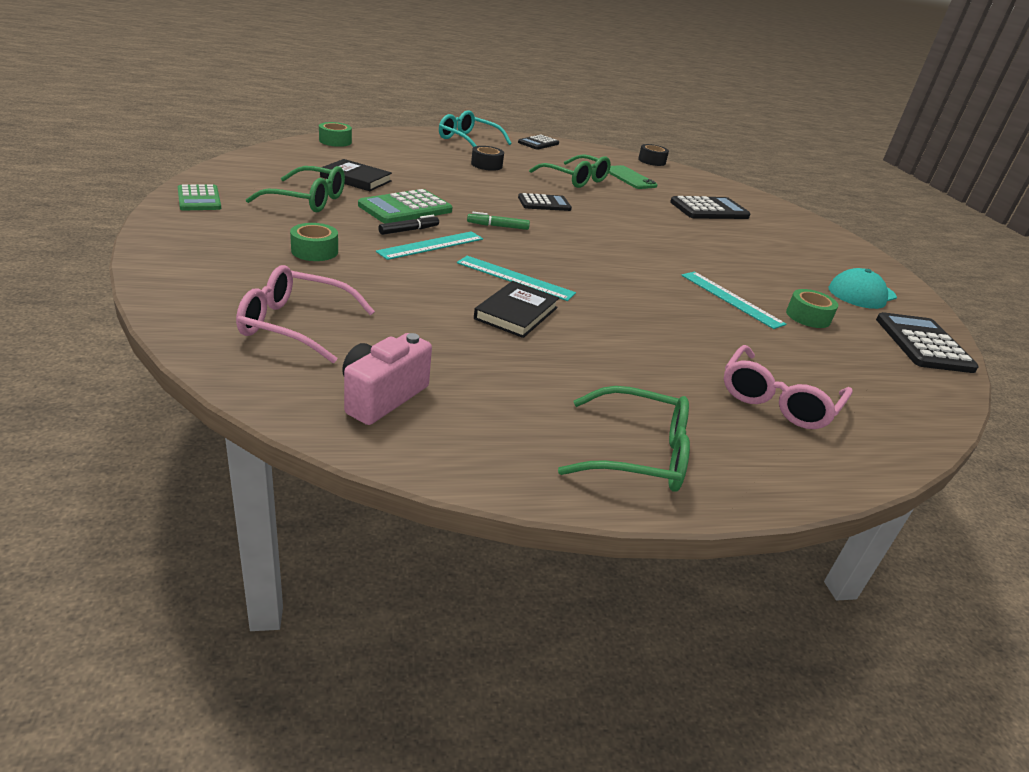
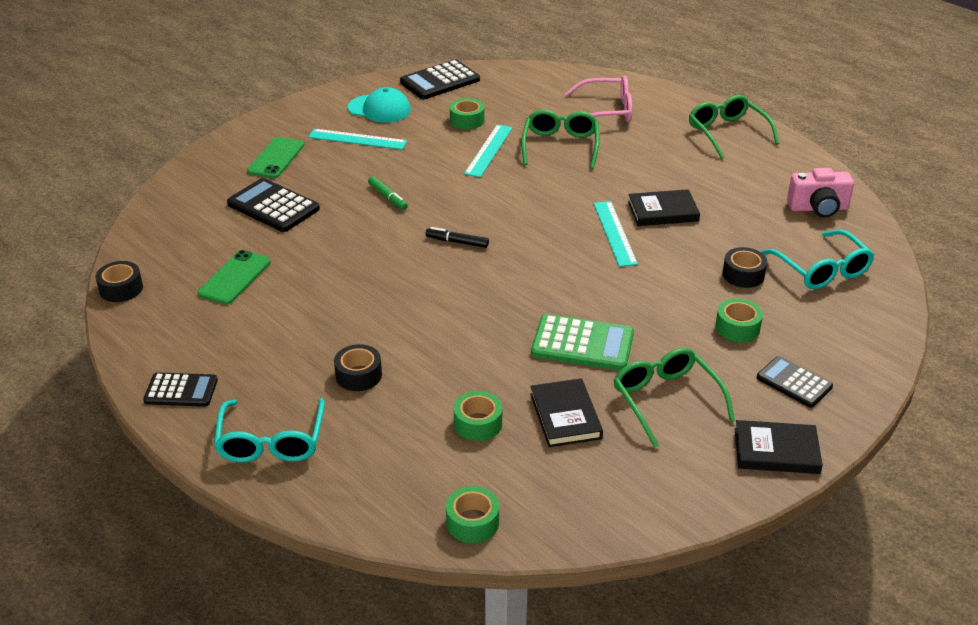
camera: 120 degrees left, 5 degrees up
green calculator [178,184,221,210] -> black book [734,420,823,474]
pink glasses [236,265,375,363] -> turquoise glasses [762,230,874,289]
turquoise ruler [376,231,483,260] -> turquoise ruler moved to [308,129,407,150]
black marker [378,215,439,235] -> black marker moved to [426,227,489,248]
green marker [467,212,530,230] -> green marker moved to [368,176,408,210]
black calculator [518,193,572,211] -> black calculator moved to [757,356,833,408]
green glasses [529,154,611,188] -> green glasses moved to [521,109,600,169]
none -> green phone [247,137,304,178]
none -> green tape [454,391,502,441]
none -> black tape [722,247,767,288]

